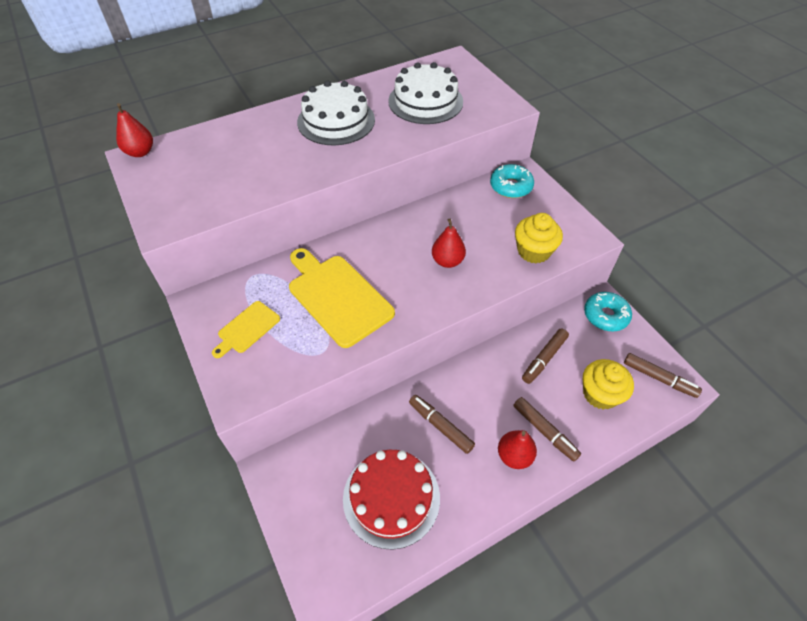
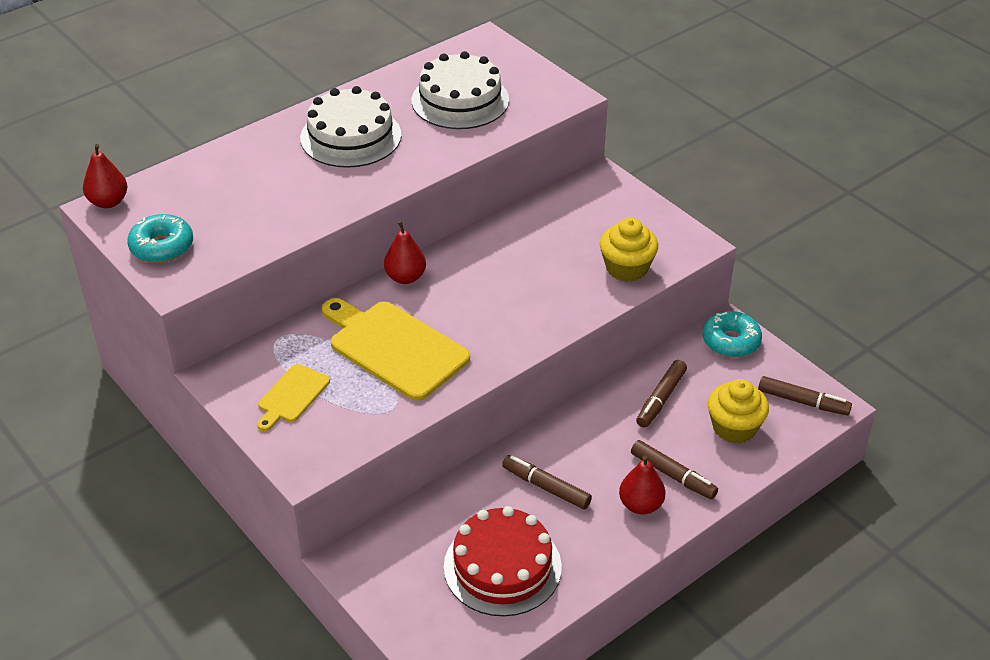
camera: 10 degrees left, 10 degrees down
red pear [432,219,466,268] -> red pear moved to [384,221,426,284]
turquoise donut [490,164,534,198] -> turquoise donut moved to [127,214,193,263]

